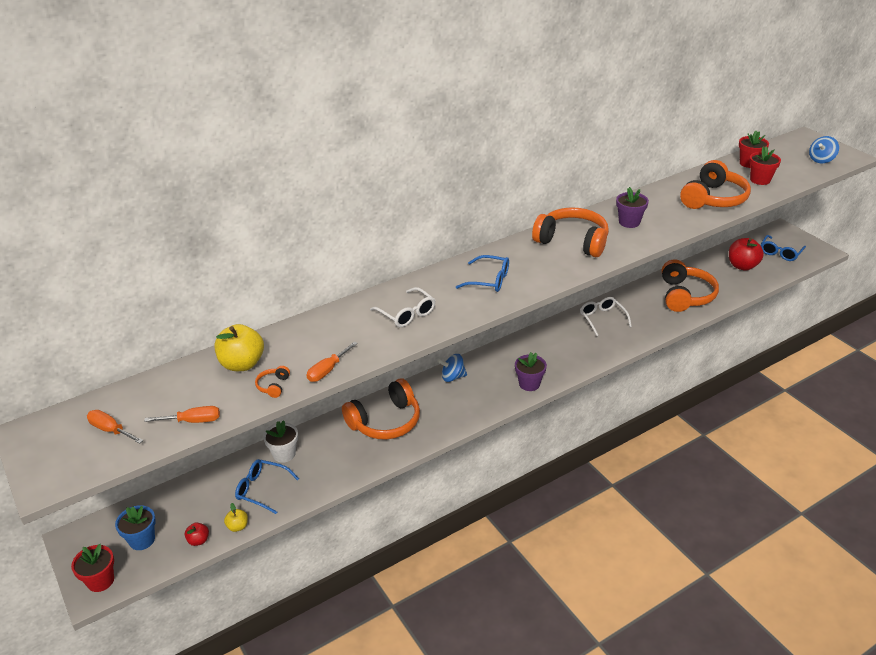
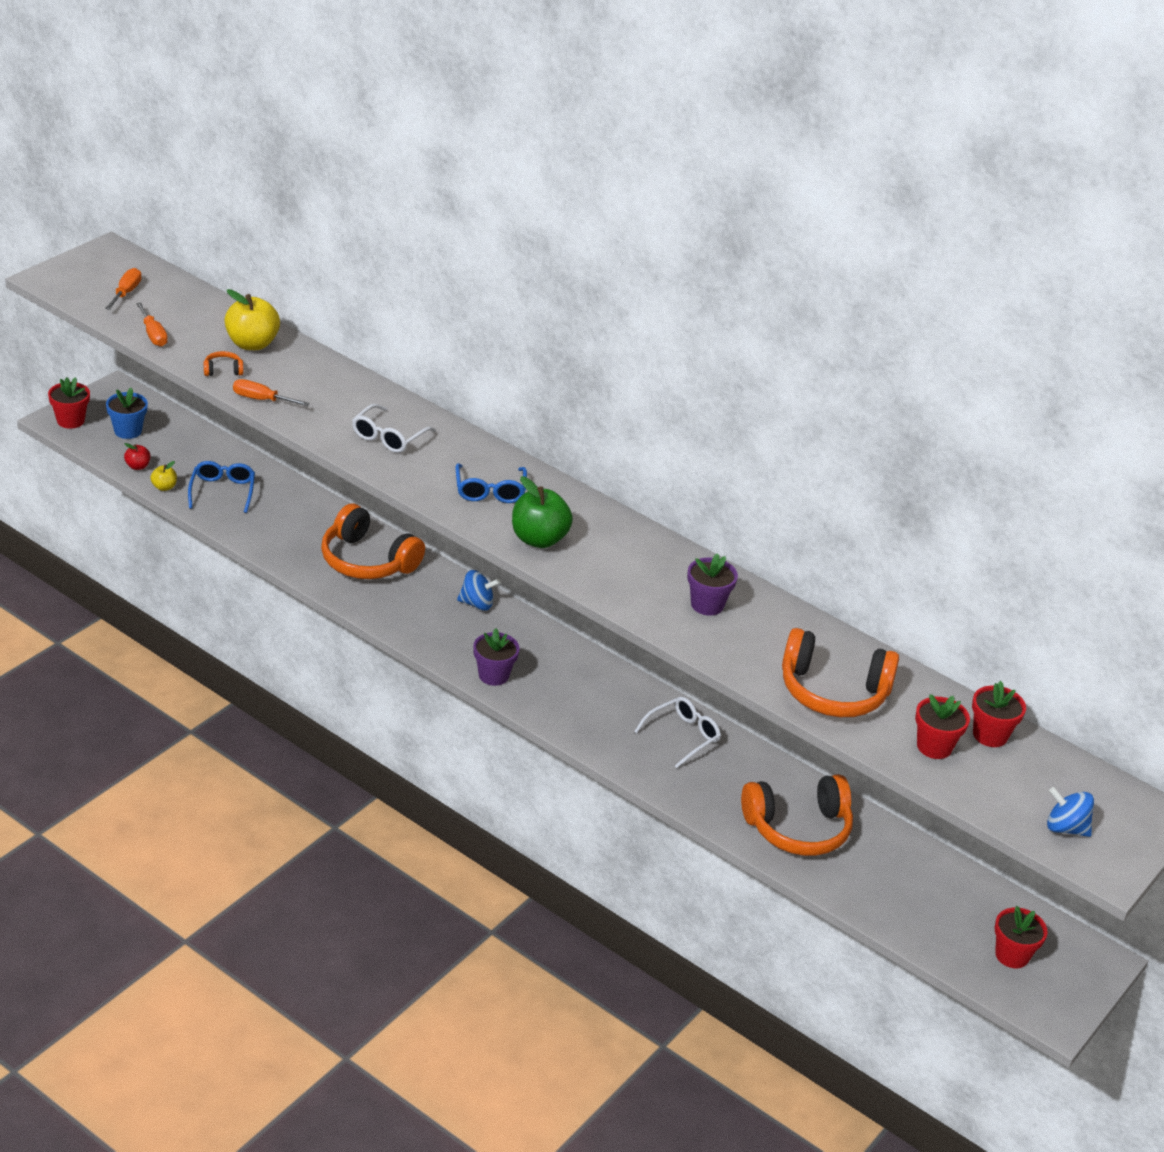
camera: 65 degrees right, 0 degrees up
white flower pot [263,420,298,463] -> none
blue spinning top [437,354,467,382] -> blue spinning top turned 120 degrees clockwise [457,570,501,611]
orange headphones [532,207,609,257] -> none
red apple [729,238,764,271] -> none
blue glasses [761,235,806,261] -> red flower pot [995,906,1047,968]
none -> green apple [512,476,573,548]

